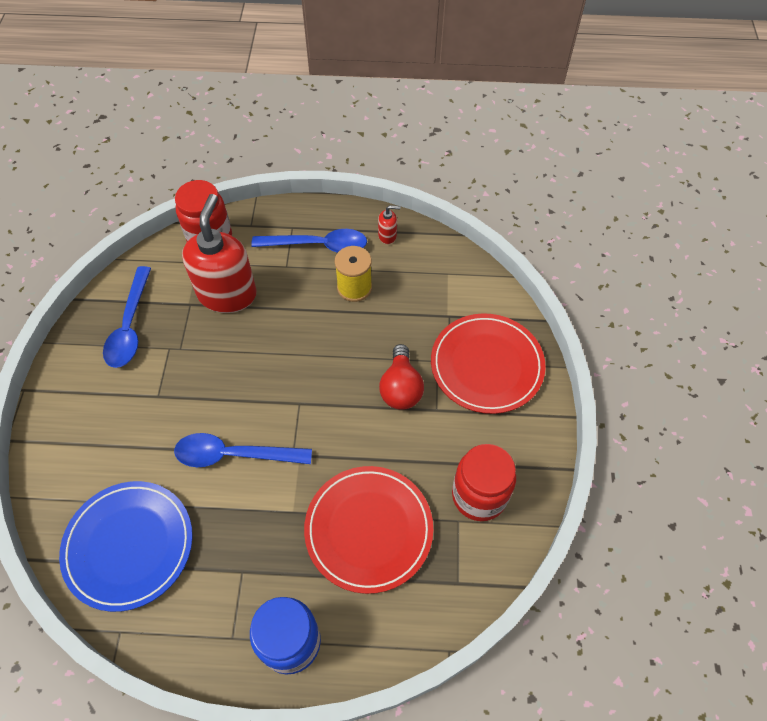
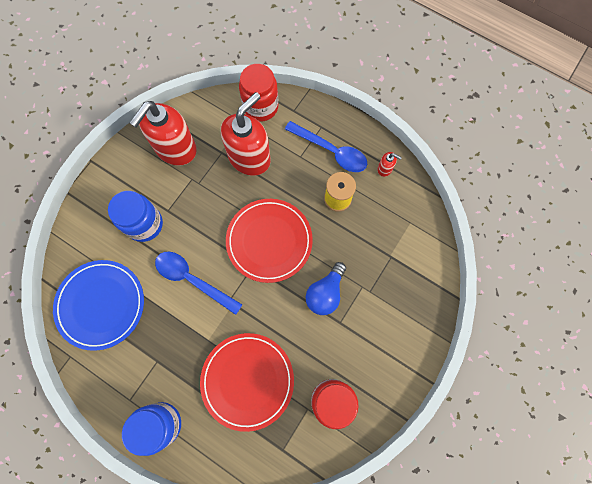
camera: 30 degrees right, 15 degrees up
blue spoon [103,266,151,368] -> red soap dispenser [130,101,197,166]
red light bulb [379,344,424,410] -> blue light bulb [305,262,346,315]
red plate [431,313,546,414] -> red plate moved to [226,199,313,283]
none -> blue jar [108,191,163,242]

